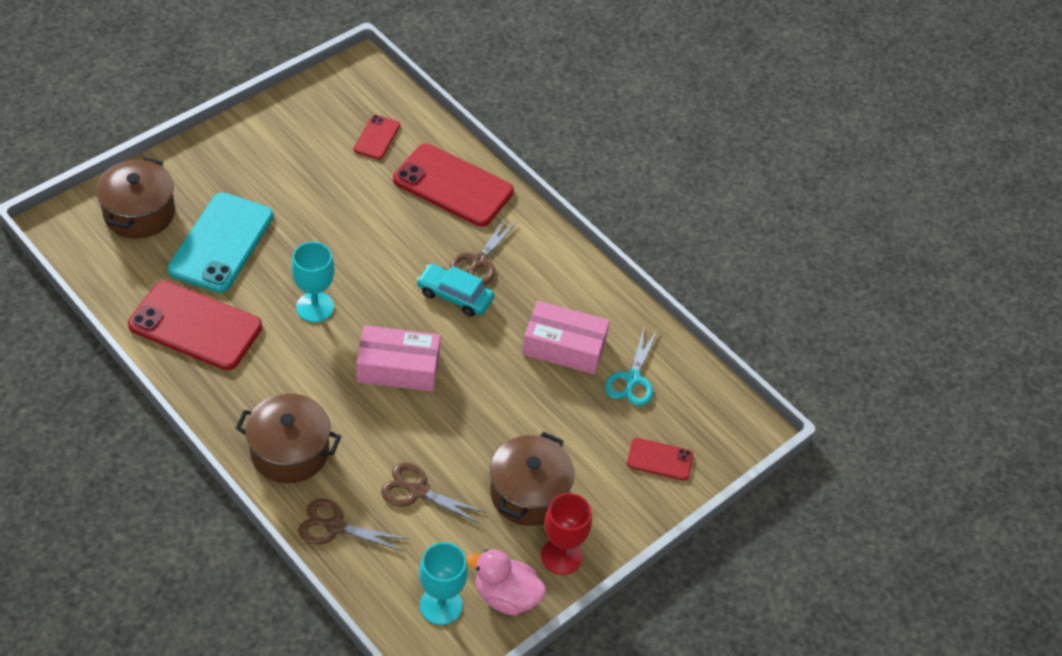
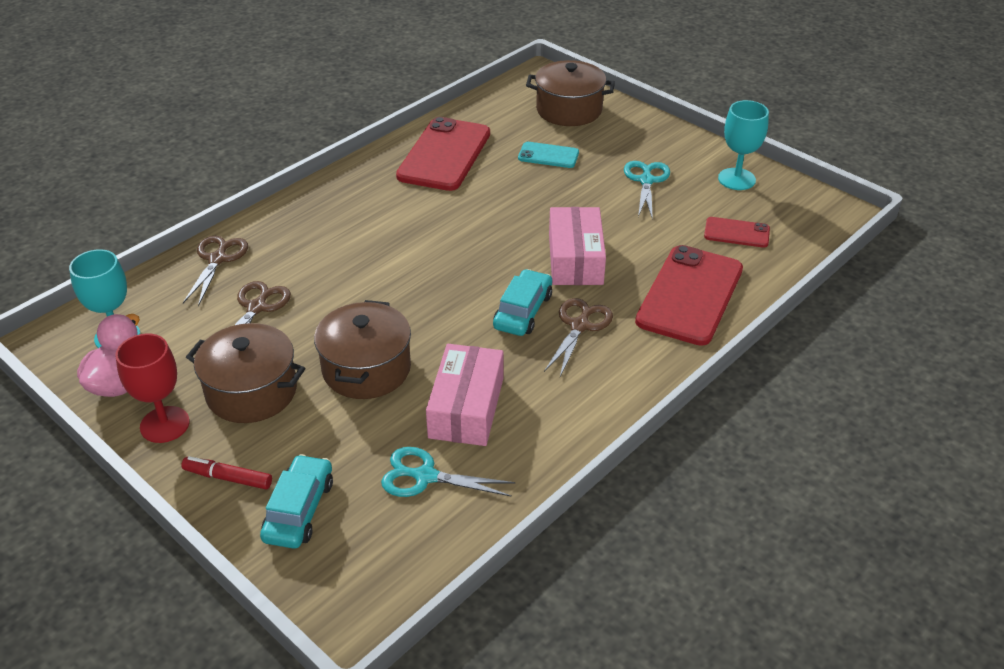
camera: 90 degrees right, 10 degrees down
turquoise phone [167,192,273,293] -> turquoise phone [518,142,579,168], size x0.50
brown pot [236,394,341,483] -> brown pot moved to [314,300,411,399]
turquoise goblet [291,242,334,322] -> turquoise goblet moved to [718,100,769,190]
pink box [356,325,441,392] -> pink box moved to [549,207,606,285]
brown scissors [450,217,517,285] -> brown scissors turned 90 degrees clockwise [544,298,613,377]
red phone [627,438,693,481] -> turquoise car [260,454,333,549]
none -> red marker [181,456,272,490]
none -> turquoise scissors [624,161,670,220]

